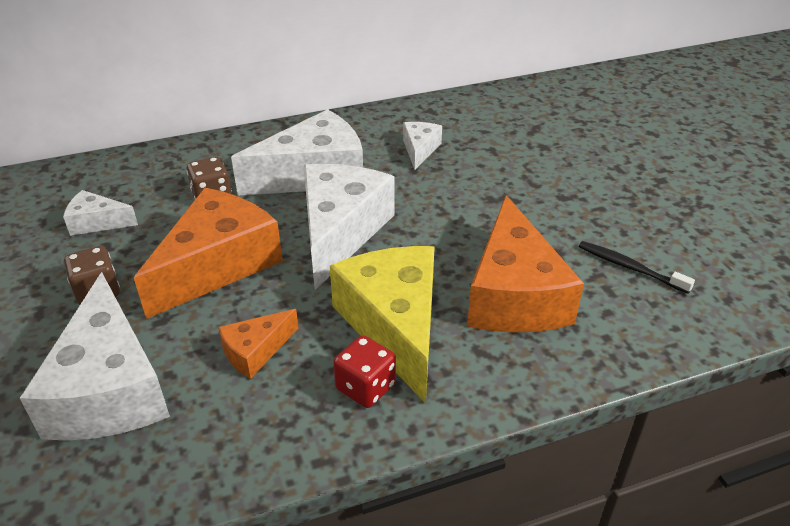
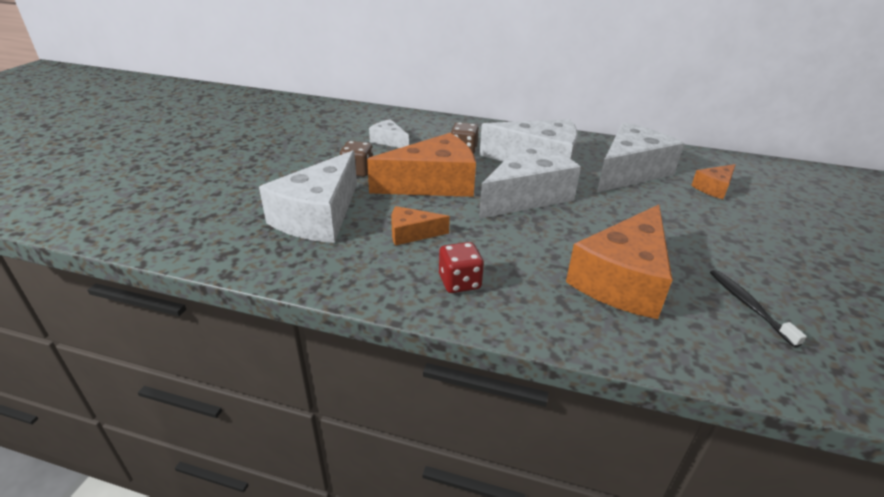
camera: 35 degrees right, 5 degrees down
yellow cheese [330,246,435,404] -> none
white cheese [403,122,442,170] -> white cheese [597,123,684,192], size x2.06
none -> orange cheese [691,164,736,199]

